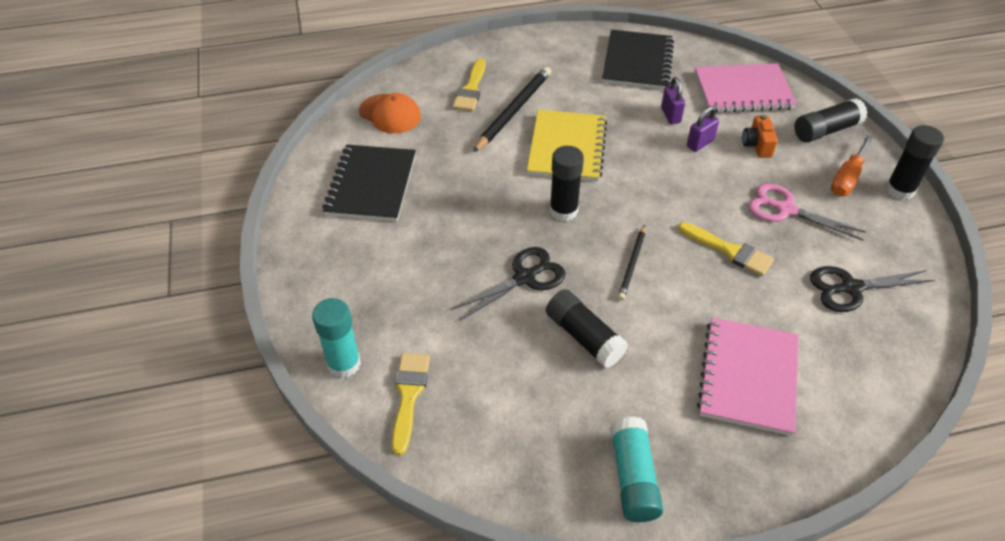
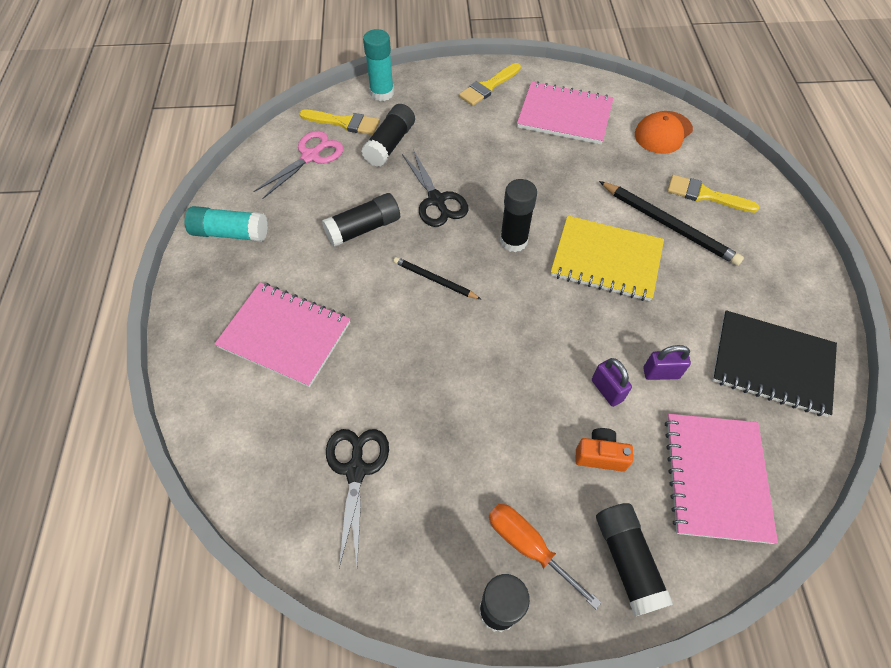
camera: 100 degrees right, 10 degrees up
black notebook [322,145,416,222] -> pink notebook [517,81,613,144]
yellow brush [678,222,774,276] -> yellow brush moved to [459,63,521,106]
pink scissors [748,183,866,240] -> pink scissors moved to [253,131,343,199]
none -> black glue stick [362,104,415,167]

